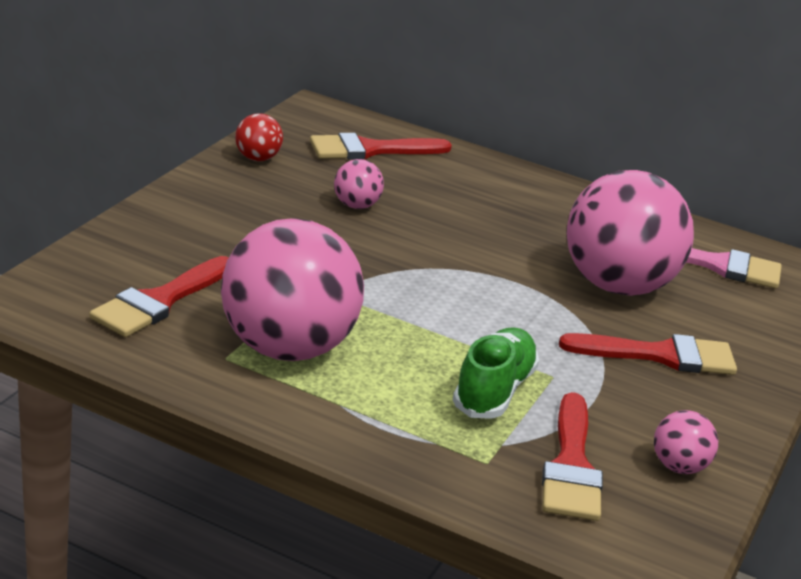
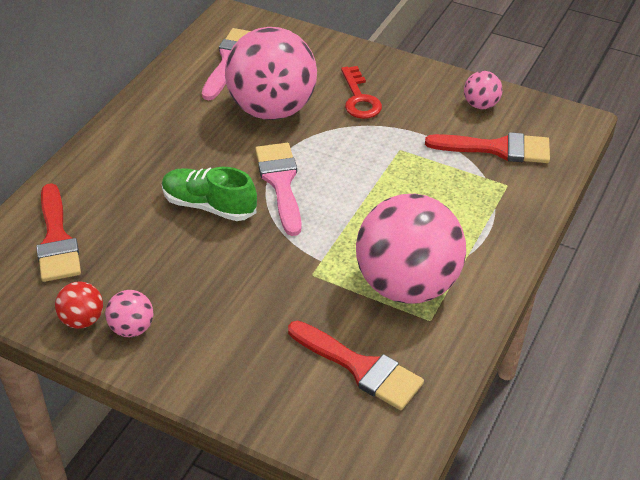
camera: 85 degrees left, 15 degrees up
pink ball [334,159,384,209] -> pink ball moved to [105,290,153,337]
green shoe [453,327,539,419] -> green shoe moved to [162,167,257,221]
red brush [559,333,737,375] -> red key [341,66,382,119]
none -> pink brush [255,143,302,236]

